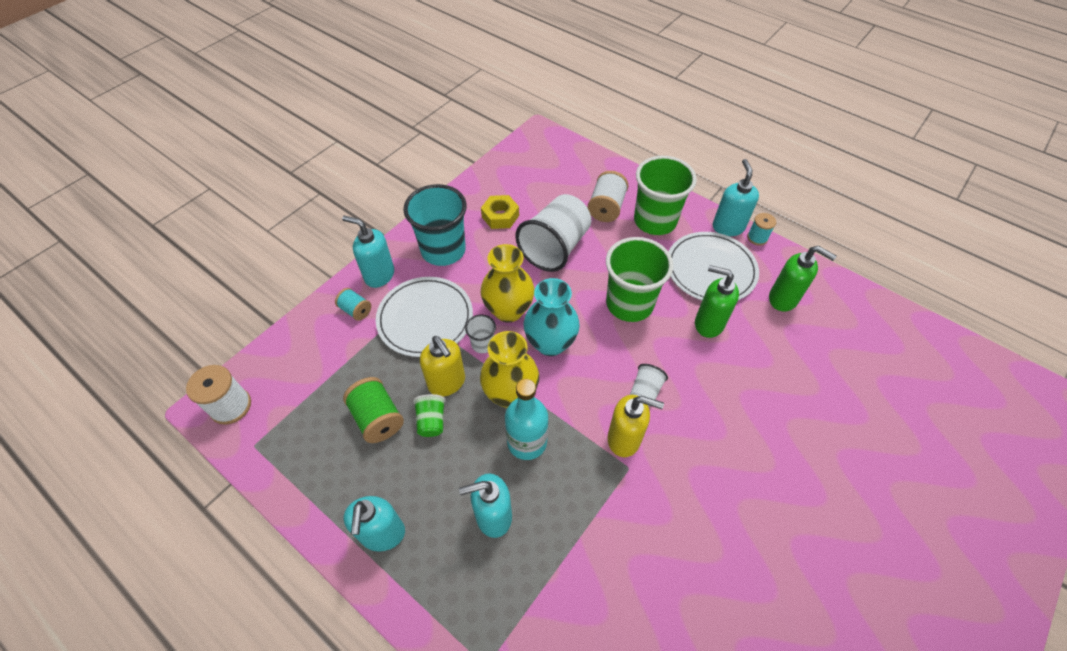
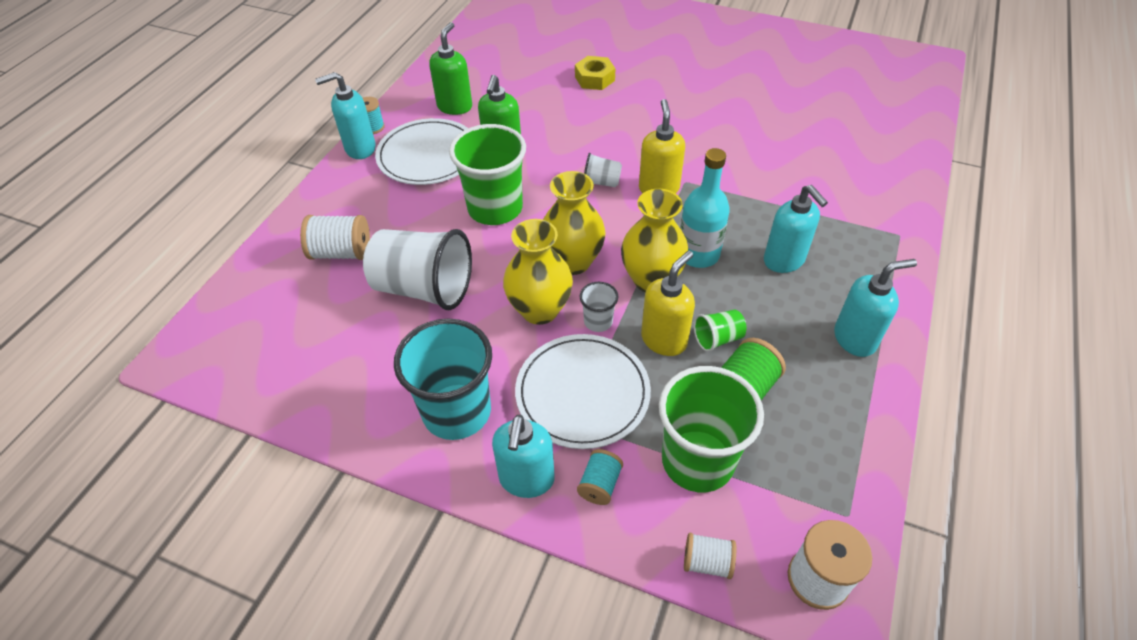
camera: 105 degrees left, 5 degrees down
yellow nut [481,195,519,229] -> yellow nut moved to [575,56,615,90]
turquoise vase [523,278,580,356] -> yellow vase [543,171,606,275]
green cup [634,156,697,235] -> green cup moved to [659,366,764,492]
none -> white spool [684,533,736,579]

